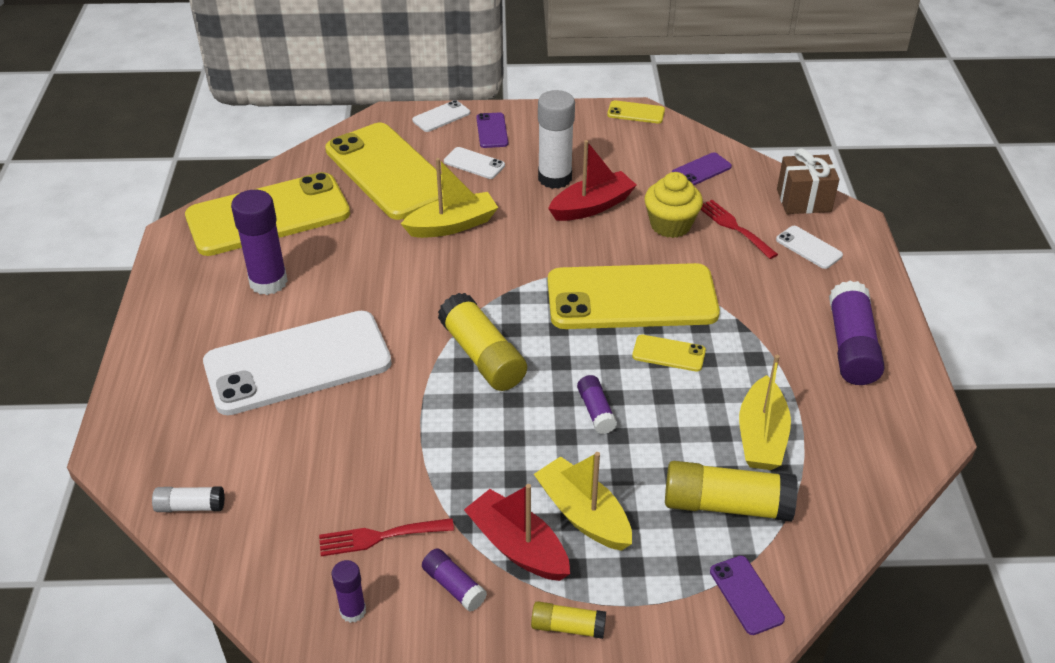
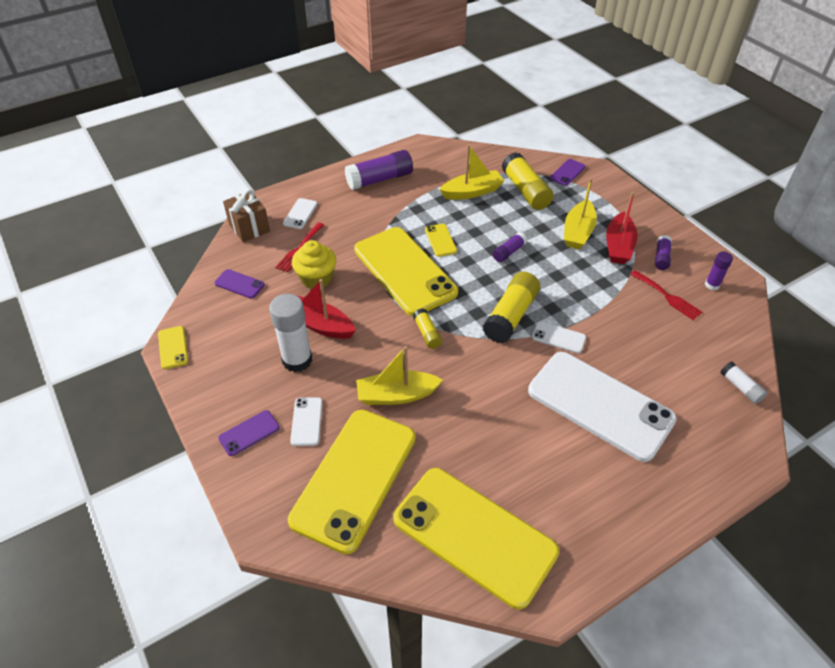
camera: 120 degrees left, 5 degrees up
purple glue stick [231,190,288,295] -> none
yellow boat [401,158,498,238] -> yellow boat turned 45 degrees counterclockwise [356,346,443,405]
white phone [412,100,470,132] -> white phone moved to [532,321,586,353]
yellow glue stick [531,601,606,639] -> yellow glue stick moved to [413,309,442,349]

